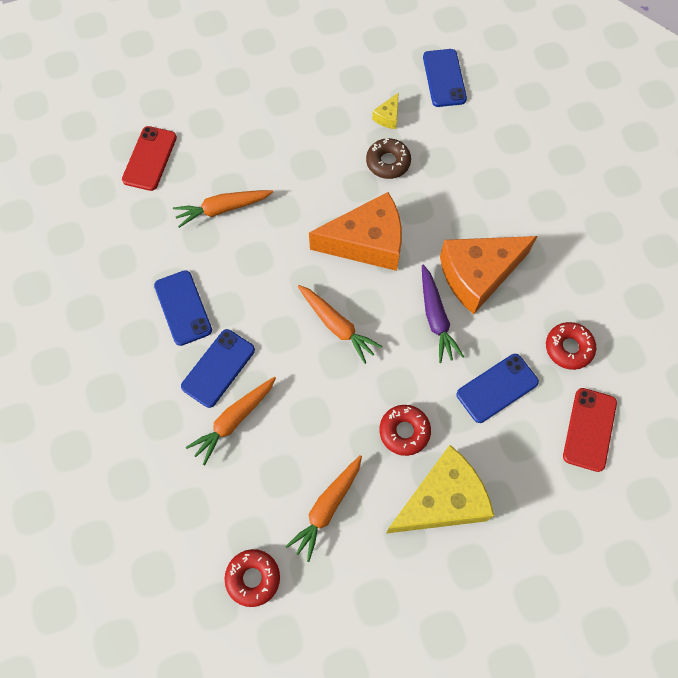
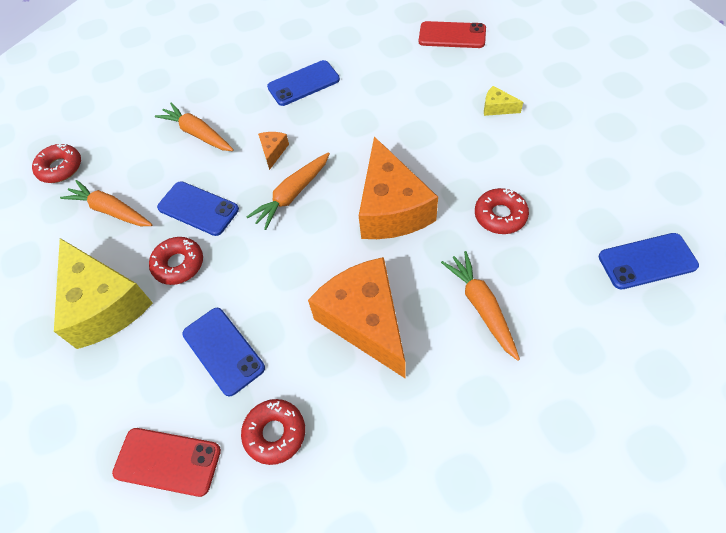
camera: 90 degrees right, 10 degrees down
orange carrot [173,190,273,228] -> orange carrot moved to [441,251,520,361]
blue phone [181,329,255,408] -> blue phone moved to [157,181,239,236]
brown donut [366,138,411,179] -> red donut [475,188,529,234]
yellow cheese [372,92,399,129] -> yellow cheese moved to [484,86,523,116]
purple carrot [422,265,464,363] -> none
none -> orange cheese [258,132,289,170]

